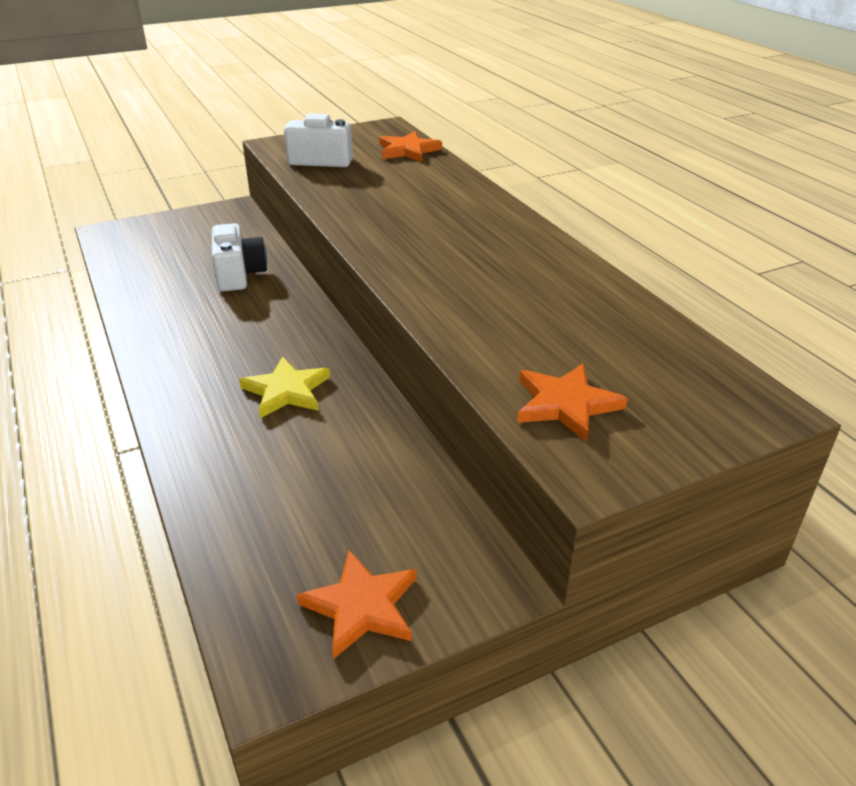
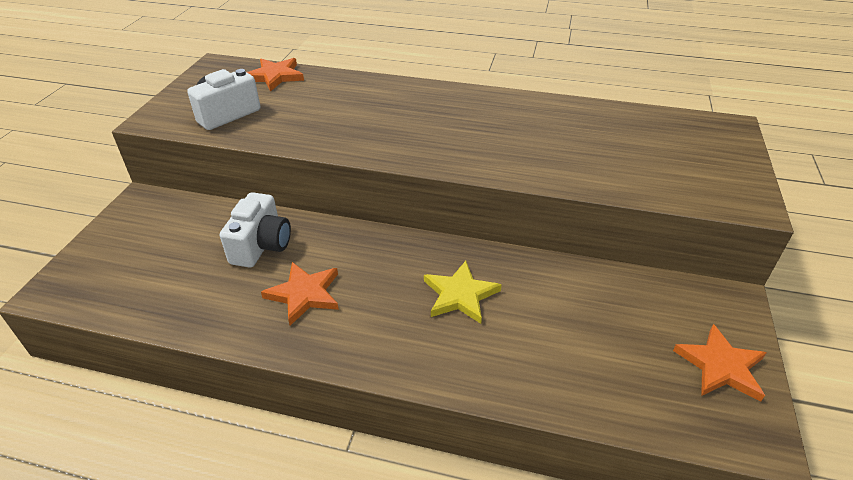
camera: 50 degrees left, 5 degrees up
white camera [212,223,267,291] -> white camera turned 75 degrees clockwise [220,192,291,267]
orange star [517,363,628,442] -> orange star moved to [261,262,339,326]

